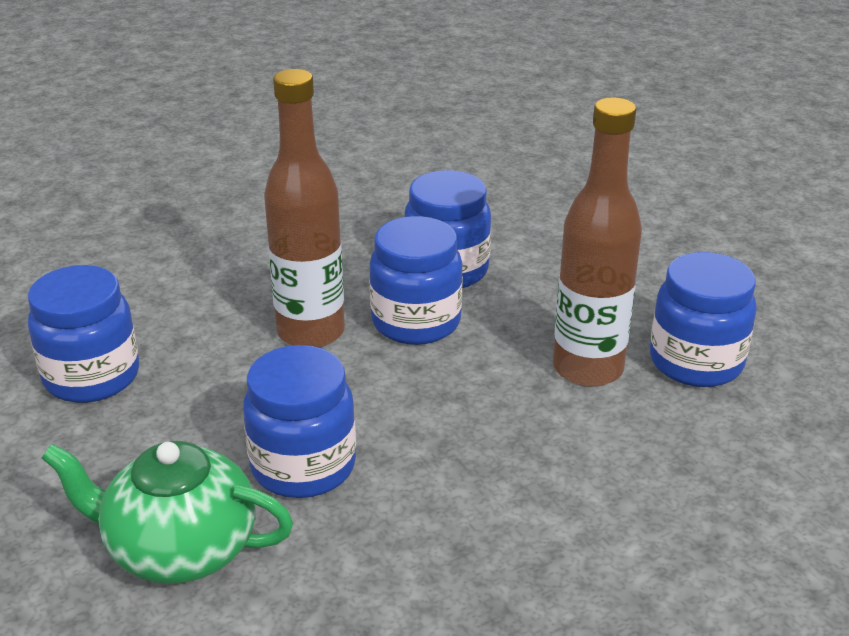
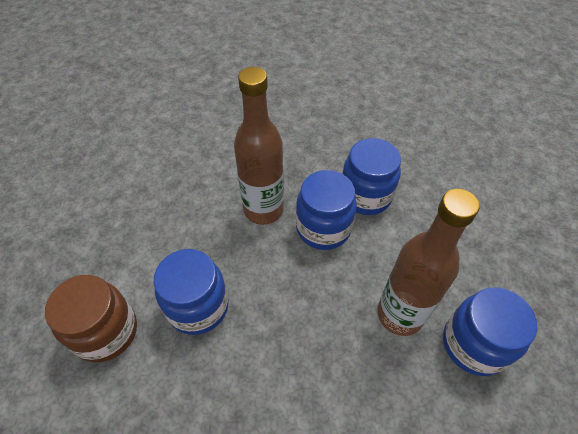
camera: 30 degrees right, 20 degrees up
blue jar [28,265,139,403] -> none
green teapot [41,441,293,584] -> brown jar [45,275,137,362]

